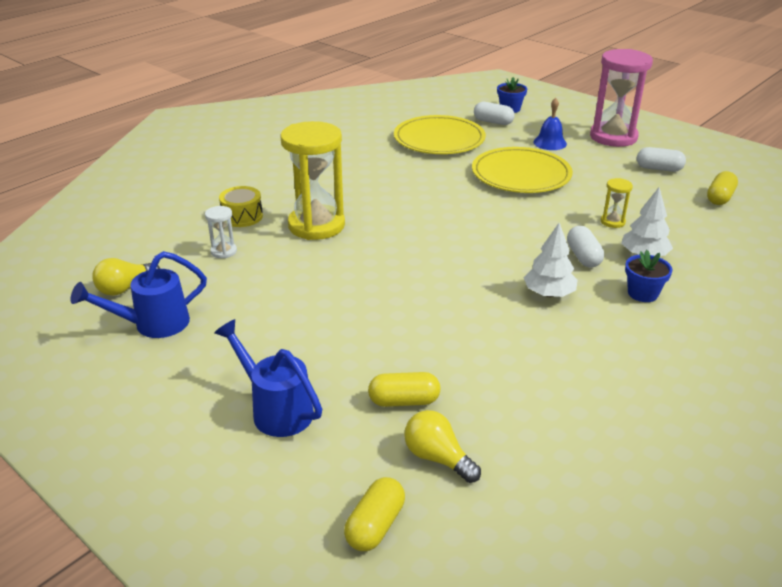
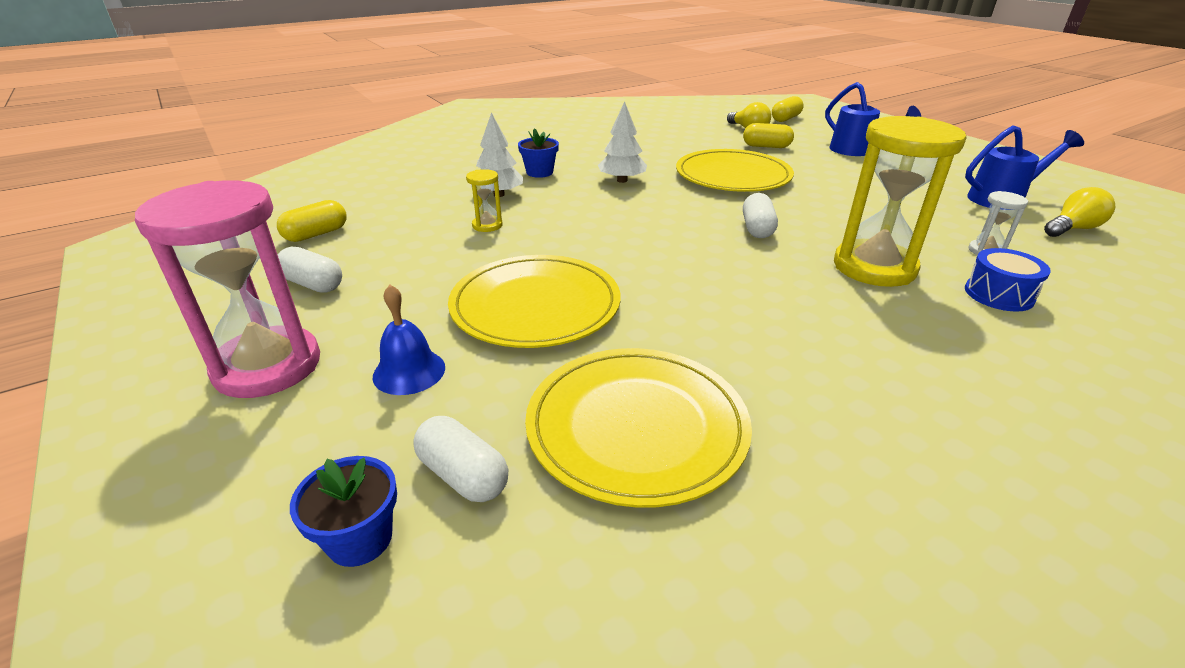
camera: 165 degrees left, 0 degrees up
yellow drum [219,186,263,227] -> blue drum [965,248,1051,312]
white capsule [567,226,604,268] -> white capsule moved to [743,193,778,238]
none -> yellow plate [676,149,794,192]

